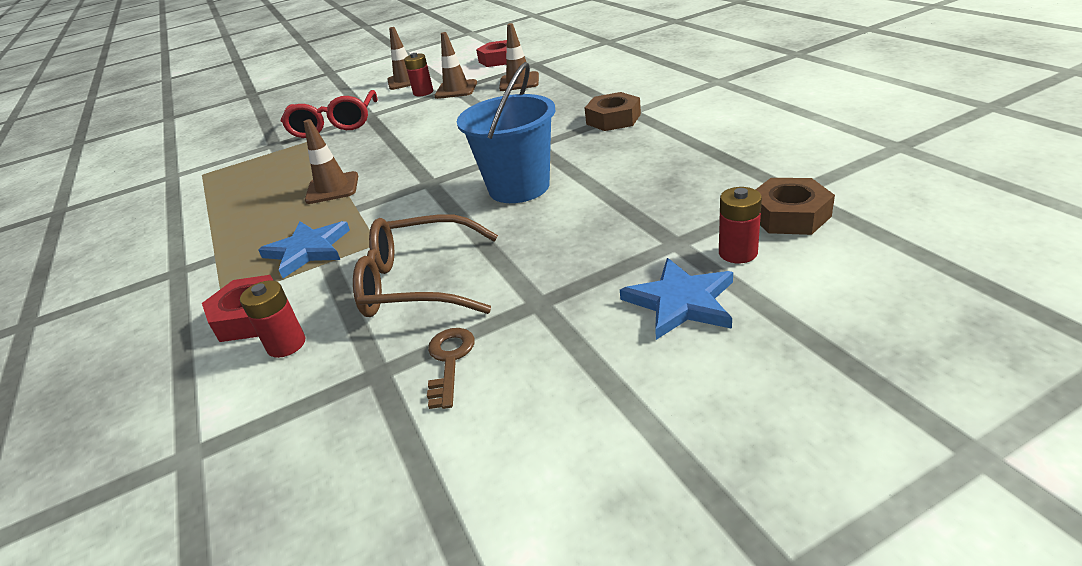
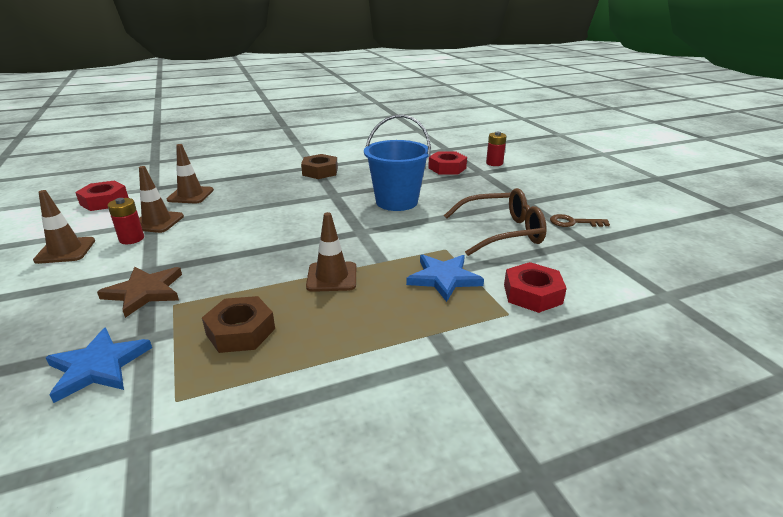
camera: 90 degrees left, 5 degrees down
red battery [240,280,305,358] -> none
red glasses [281,90,378,138] -> brown star [97,267,182,318]
brown glasses [353,214,498,317] -> brown glasses turned 105 degrees counterclockwise [444,188,547,256]
blue star [620,258,733,340] -> blue star moved to [45,327,152,403]
brown nut [755,178,835,235] -> brown nut moved to [202,296,275,353]
none -> red nut [428,151,467,175]

